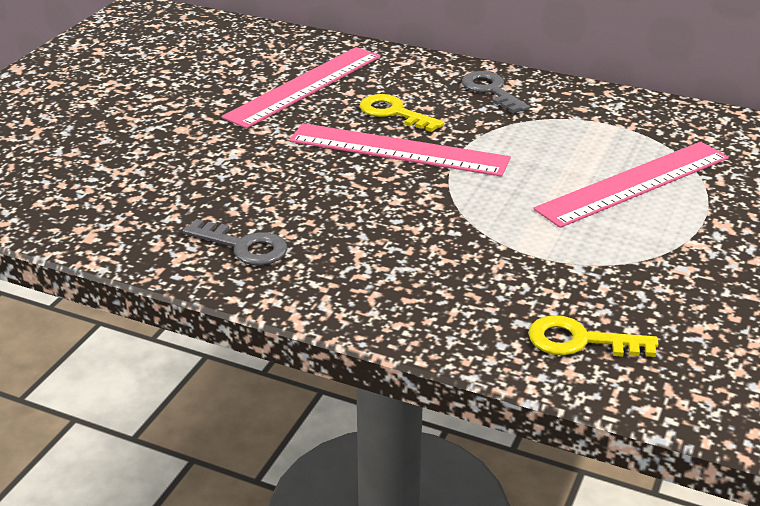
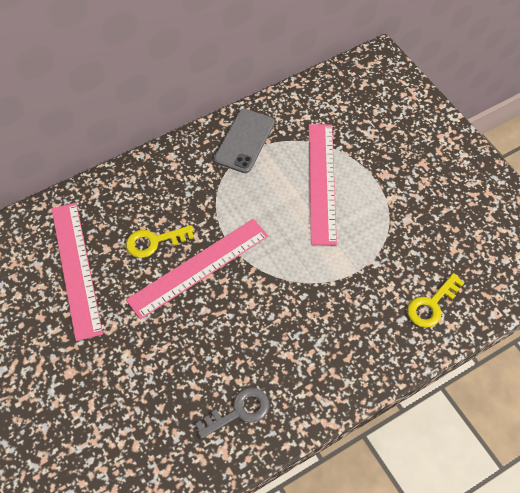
camera: 55 degrees left, 25 degrees up
grey key [462,71,529,113] -> none
none -> grey phone [214,109,275,173]

